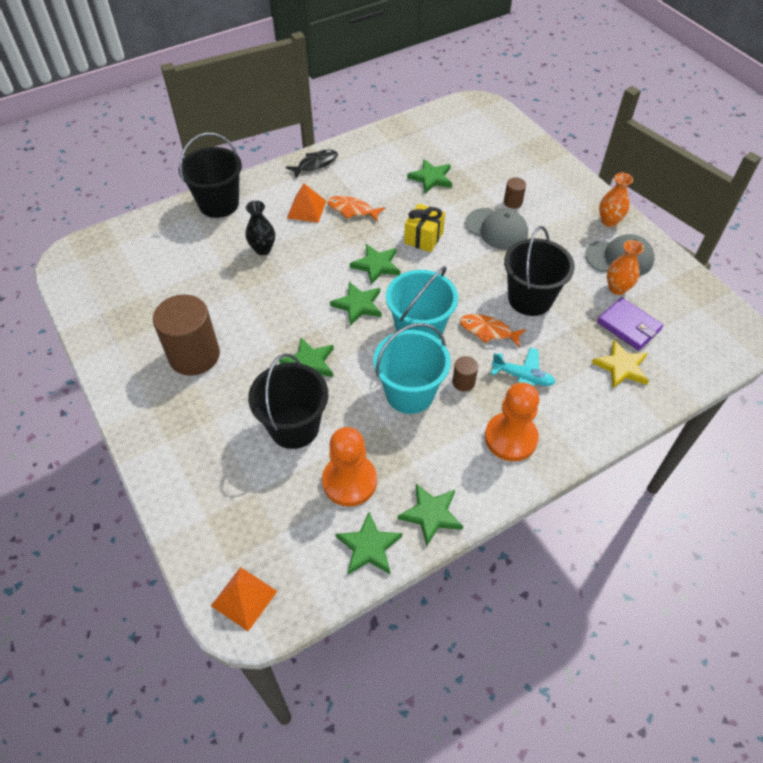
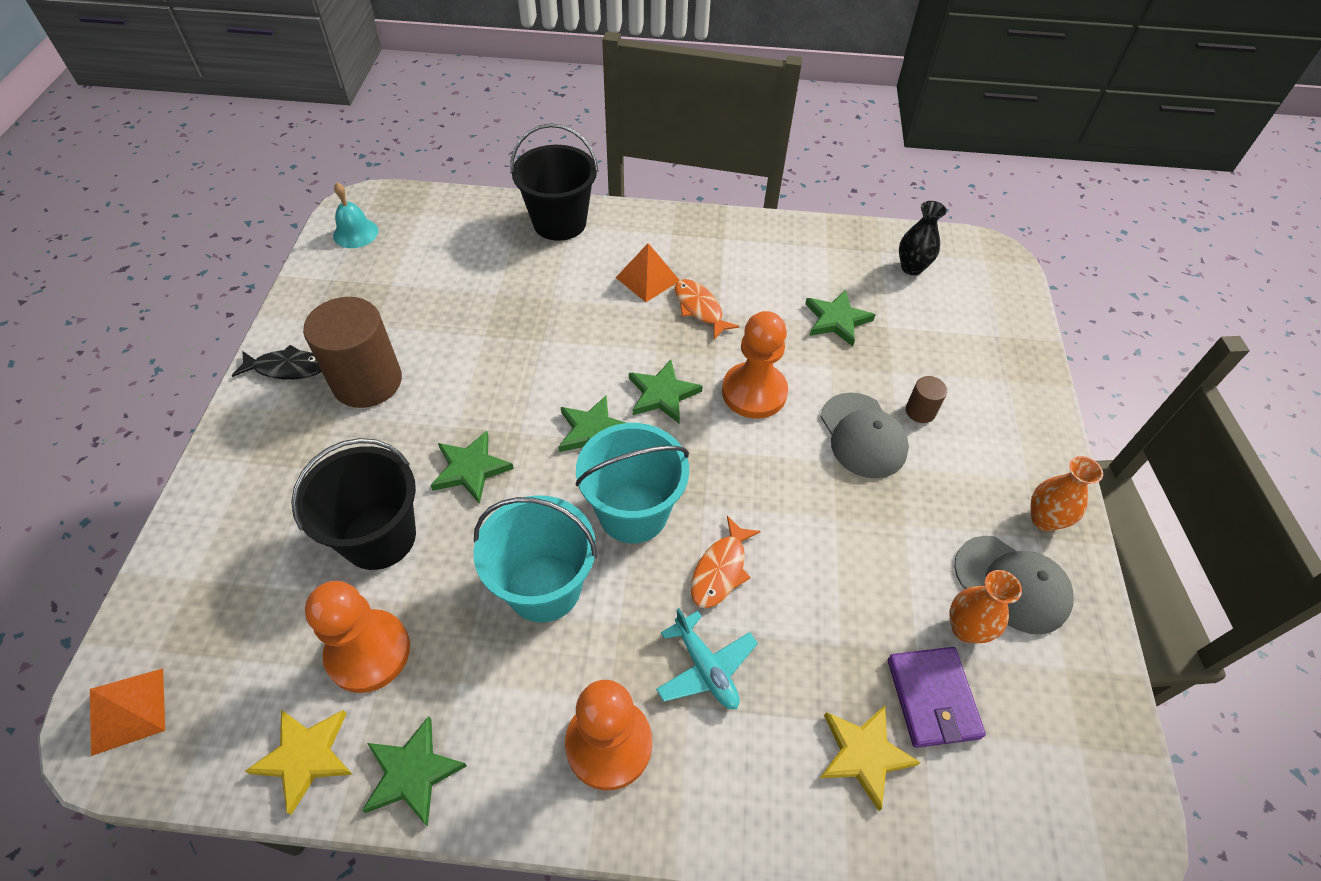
camera: 35 degrees right, 0 degrees up
black vase [245,201,275,255] -> black vase moved to [899,201,947,275]
black fish [286,149,338,178] -> black fish moved to [232,345,322,380]
green star [336,512,402,575] -> yellow star [245,710,353,815]
yellow gift [404,203,445,252] -> orange pawn [722,311,788,419]
brown cylinder [452,356,478,391] -> none
orange fish [460,314,526,347] -> orange fish turned 120 degrees counterclockwise [691,516,761,608]
black bucket [504,226,575,316] -> none
none -> turquoise bell [333,183,378,248]

